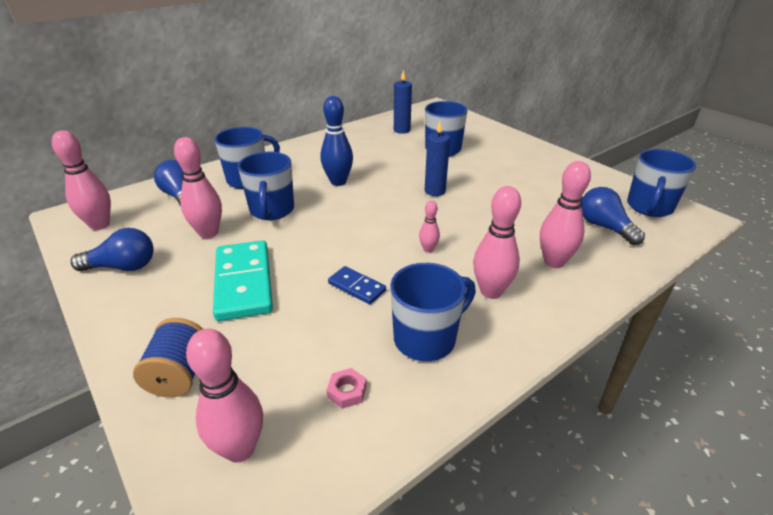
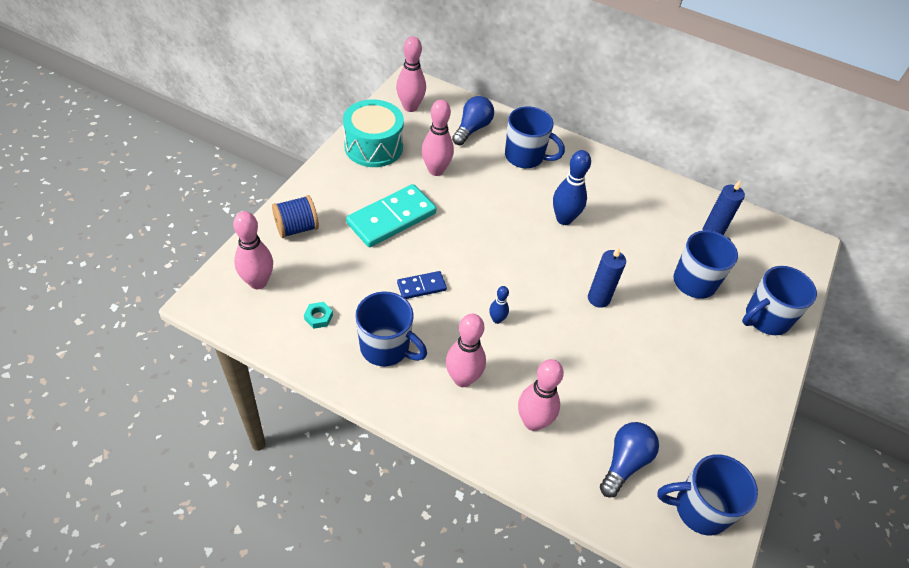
camera: 60 degrees right, 15 degrees up
blue light bulb [71,228,154,271] -> turquoise drum [343,99,404,167]
blue mug [238,152,294,220] -> blue mug moved to [742,266,817,335]
pink nut [327,368,367,409] -> turquoise nut [304,302,333,329]
blue domino [328,266,386,304] -> blue domino turned 60 degrees clockwise [397,271,447,299]
pink bowling pin [419,201,440,253] -> blue bowling pin [489,286,509,324]

